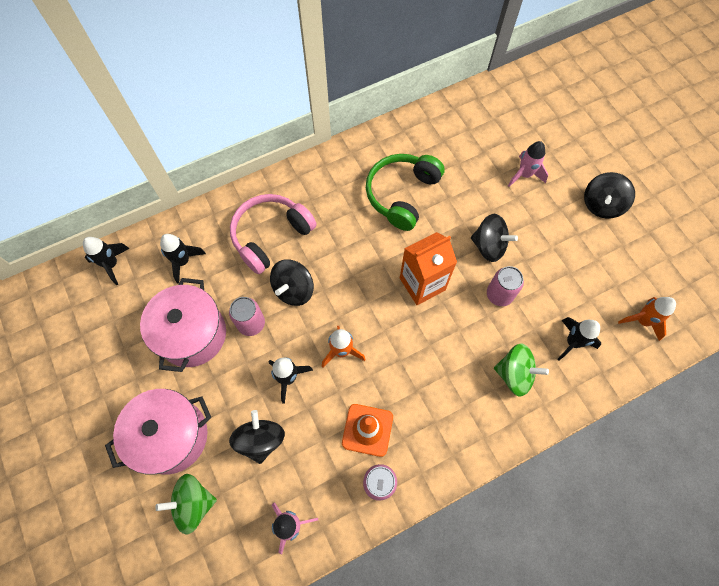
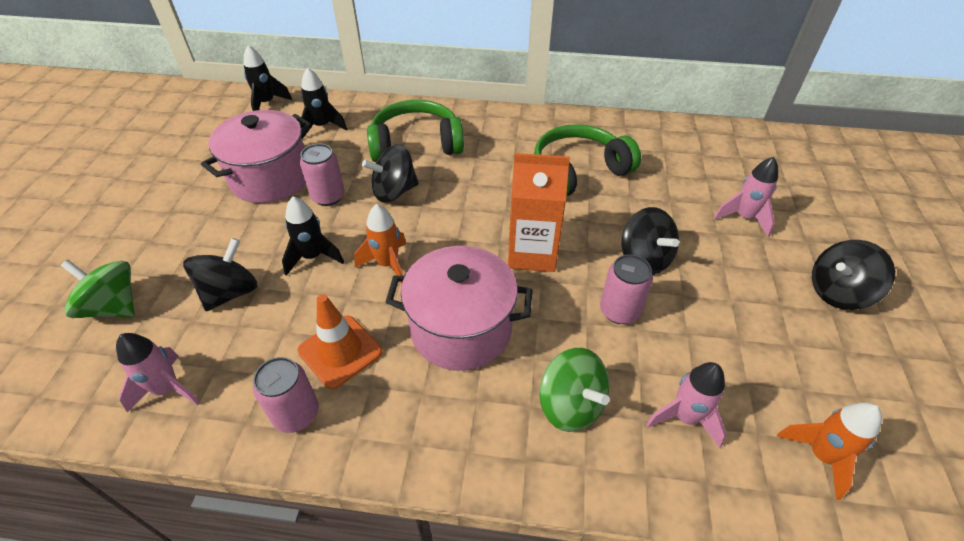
camera: 35 degrees right, 20 degrees down
pink pot [105,389,212,475] -> pink pot moved to [386,246,533,371]
pink headphones [230,194,317,274] -> green headphones [367,100,464,162]
black rocket [557,317,601,361] -> pink rocket [646,362,727,448]

